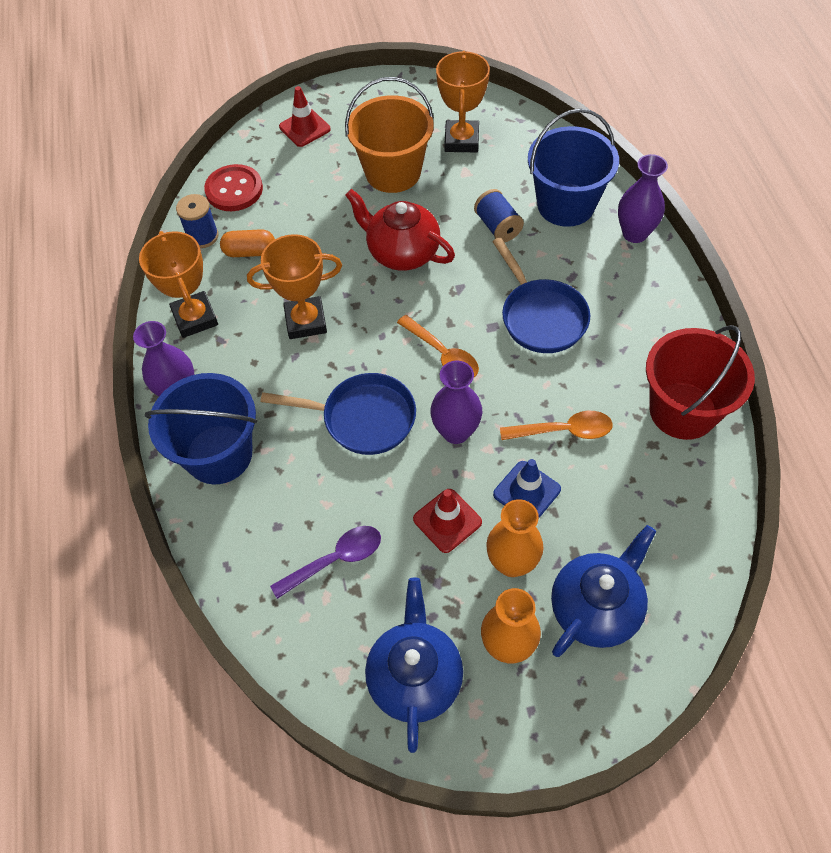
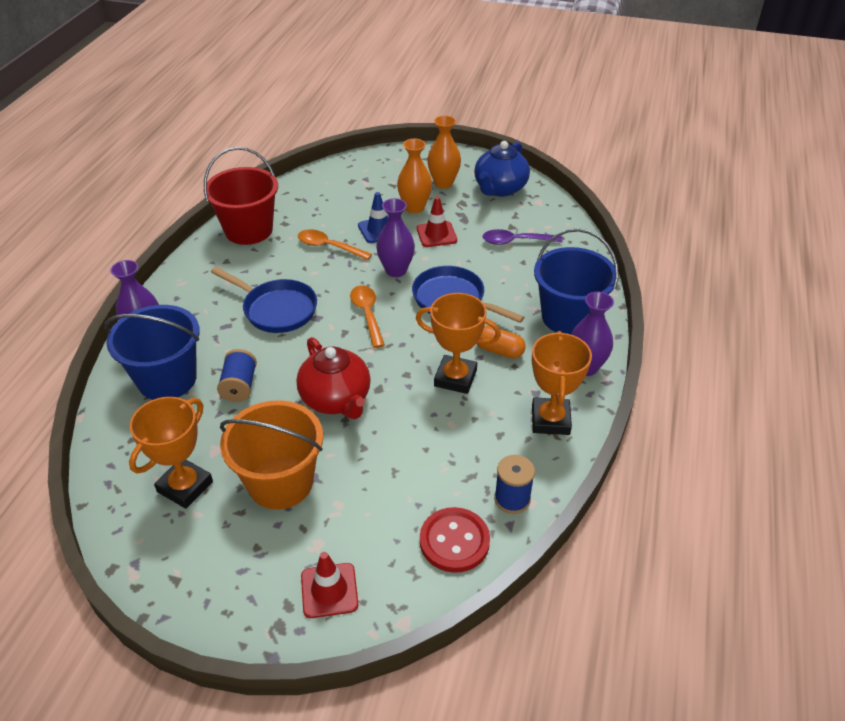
camera: 155 degrees left, 15 degrees down
orange capsule [220,229,275,257] -> orange capsule moved to [477,326,526,359]
blue pan [492,237,590,353] -> blue pan turned 120 degrees clockwise [211,267,317,333]
blue teapot [551,525,656,657] -> none

